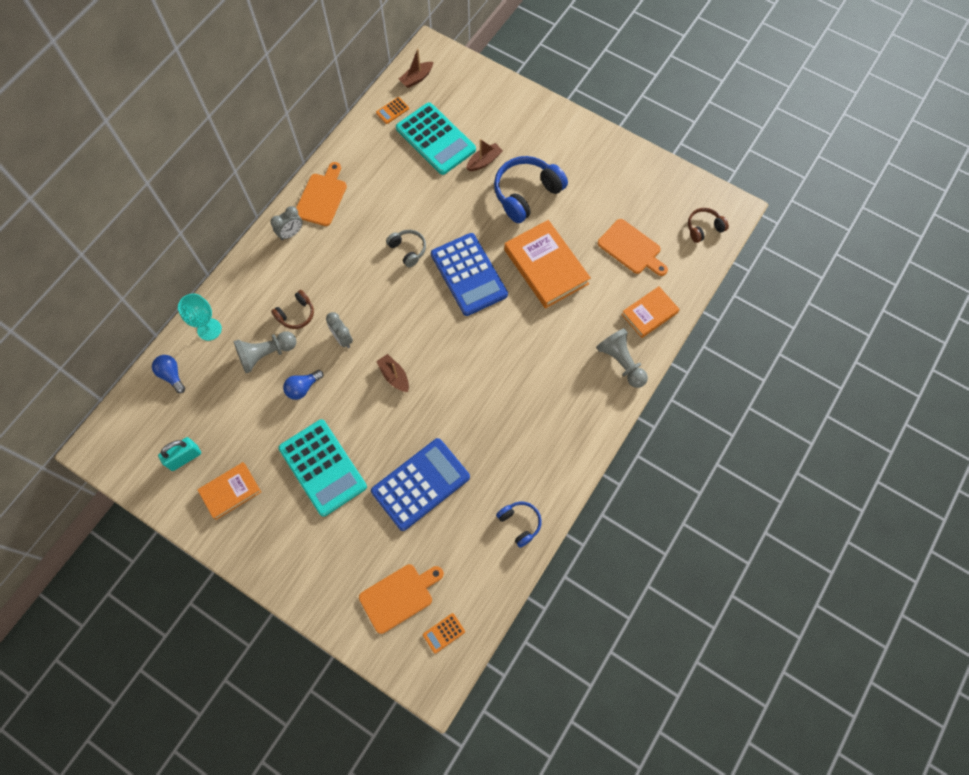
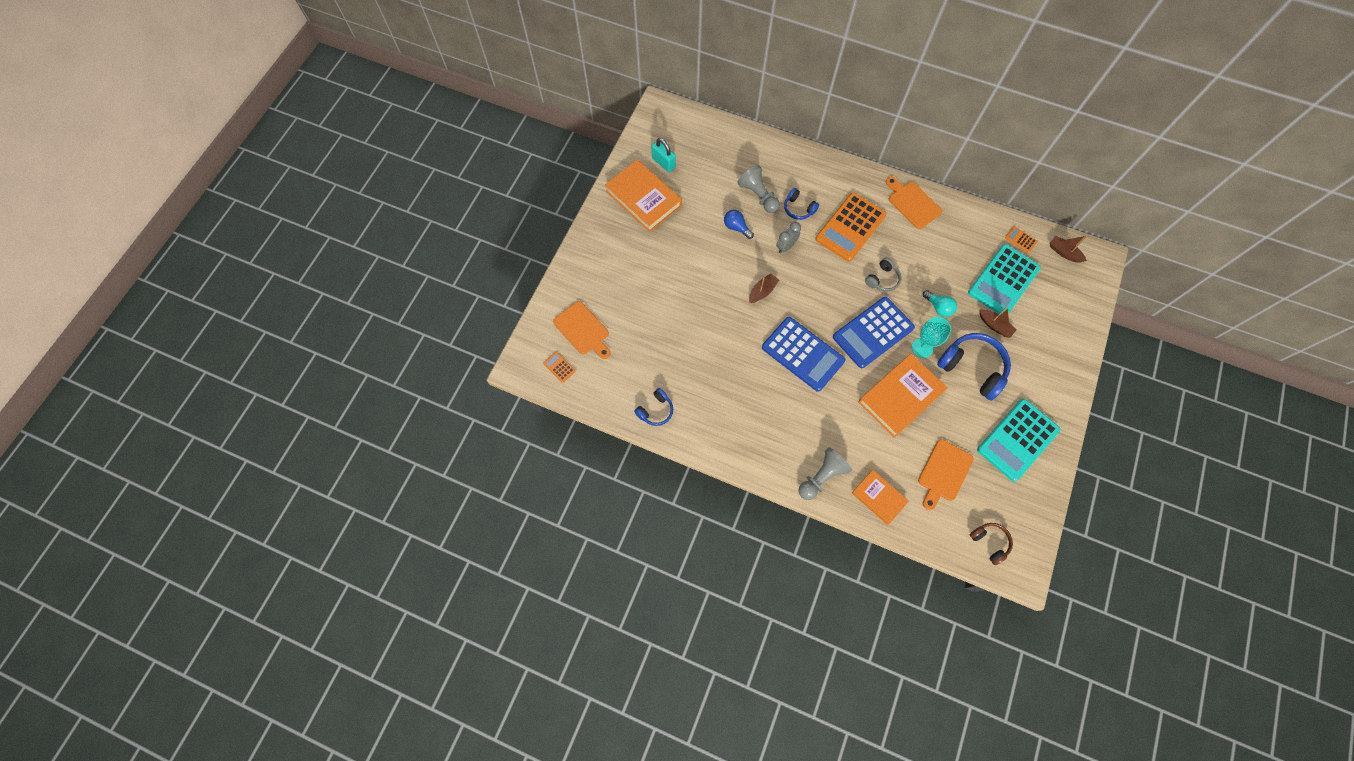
camera: 80 degrees right, 0 degrees up
blue light bulb [152,355,185,393] -> none
turquoise goblet [178,294,222,341] -> turquoise goblet moved to [911,317,951,358]
orange book [198,462,261,520] -> orange book [605,160,682,232], size x1.67
grey clock [270,206,303,240] -> none
brown headphones [271,290,314,329] -> blue headphones [784,188,819,220]
turquoise calculator [278,419,367,516] -> turquoise calculator moved to [977,399,1060,482]
orange cutting board [296,162,347,226] -> orange cutting board turned 135 degrees counterclockwise [886,177,942,229]
blue calculator [371,438,470,531] -> blue calculator moved to [762,317,845,392]
none -> orange calculator [815,193,887,262]
none -> turquoise light bulb [923,290,957,317]

